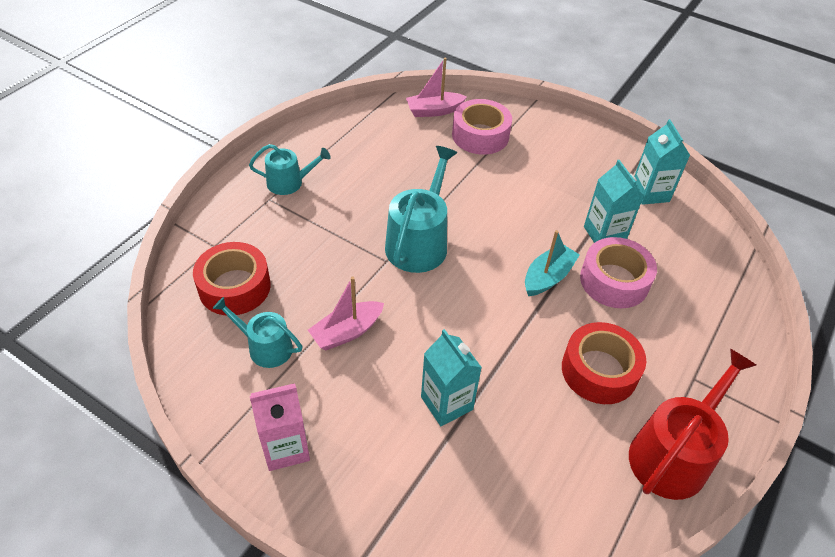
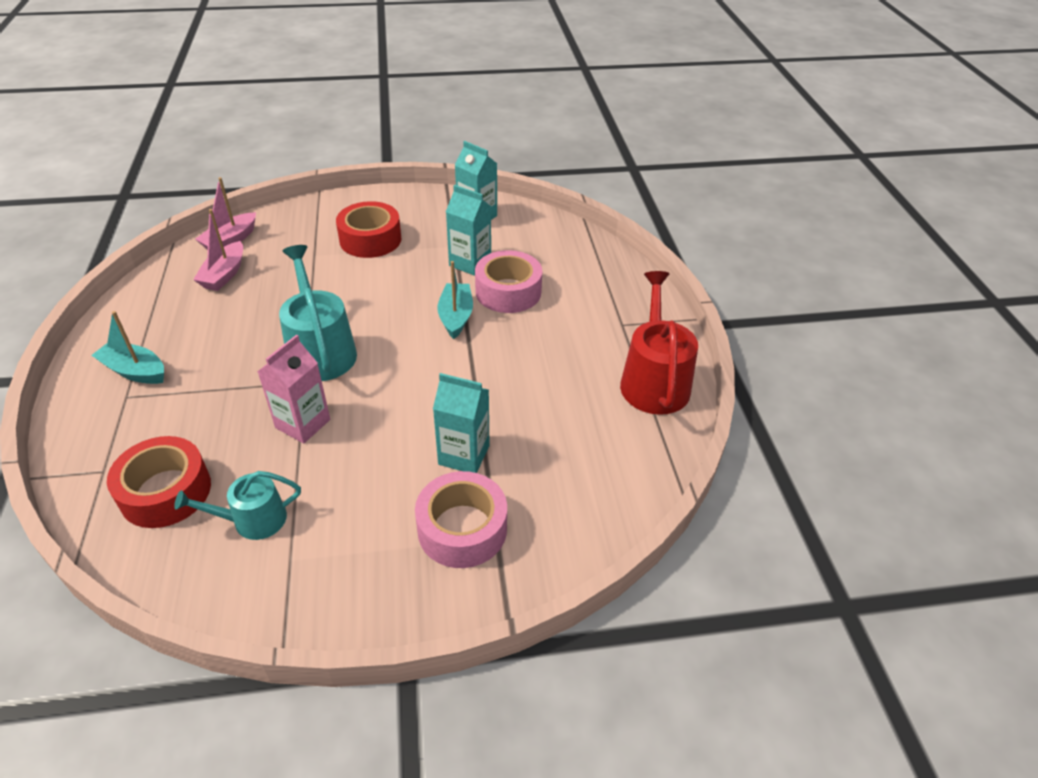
camera: 40 degrees left, 5 degrees down
turquoise watering can [249,144,331,195] -> turquoise boat [91,311,164,384]
pink carton [250,383,310,471] -> pink carton moved to [257,335,330,444]
pink boat [308,276,384,350] -> pink boat moved to [193,209,243,291]
pink tape [452,99,512,154] -> pink tape moved to [415,471,507,568]
red tape [562,322,646,404] -> red tape moved to [336,201,402,258]

